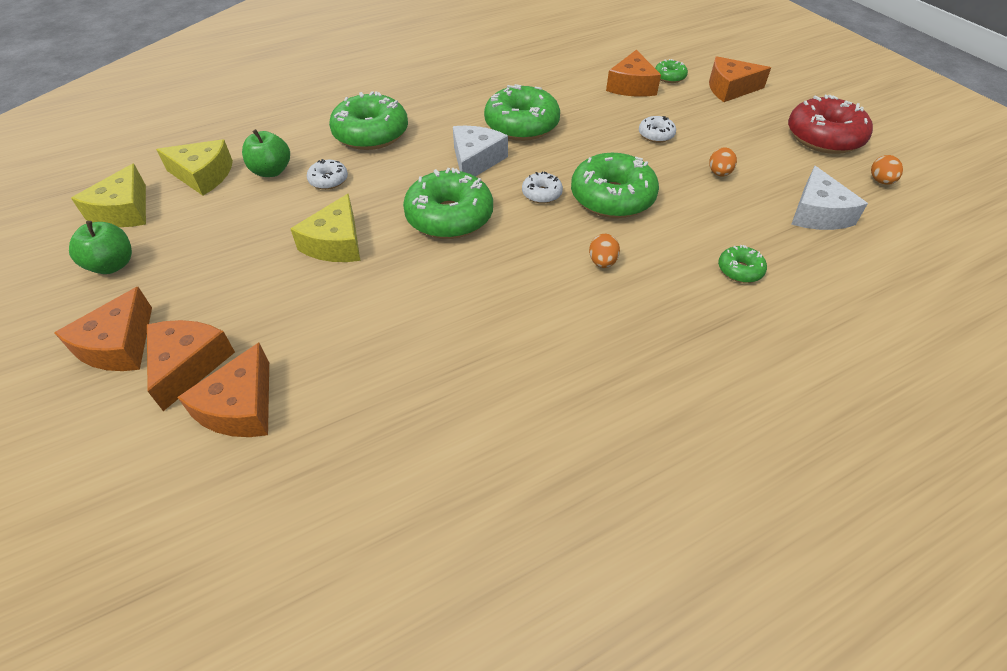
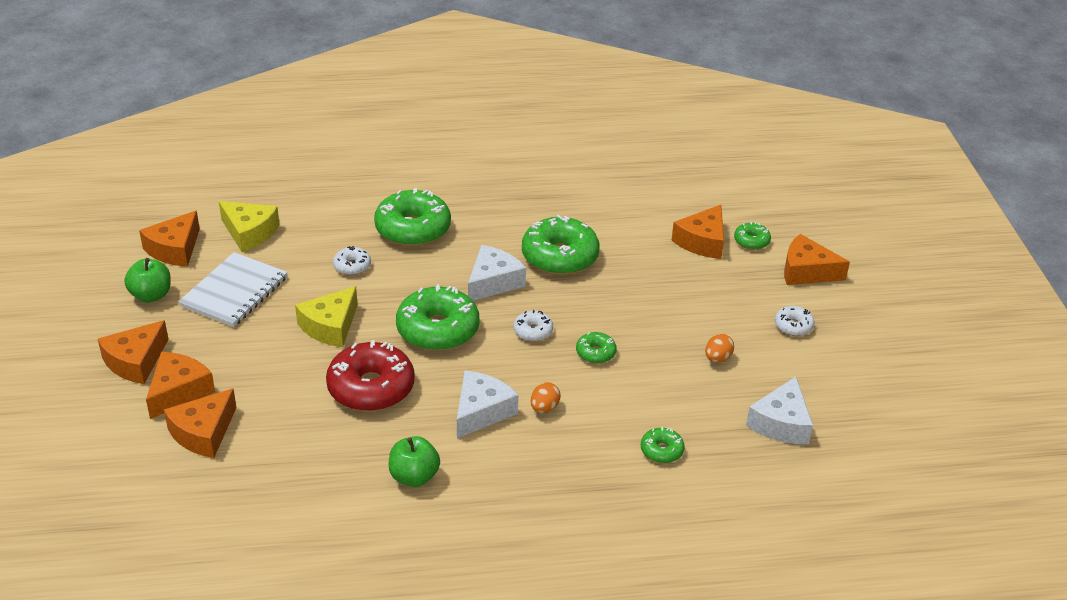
camera: 20 degrees right, 10 degrees down
yellow cheese [71,163,146,227] -> orange cheese [139,211,200,267]
green apple [242,129,290,177] -> green apple moved to [389,436,440,487]
green donut [571,153,659,218] -> green donut [576,332,617,364], size x0.48
white donut [639,116,676,143] -> white donut moved to [775,306,815,336]
red donut [788,95,873,154] -> red donut moved to [326,340,415,411]
orange egg [871,155,903,185] -> none
none -> white notebook [178,252,287,327]
none -> white cheese [457,371,518,439]

